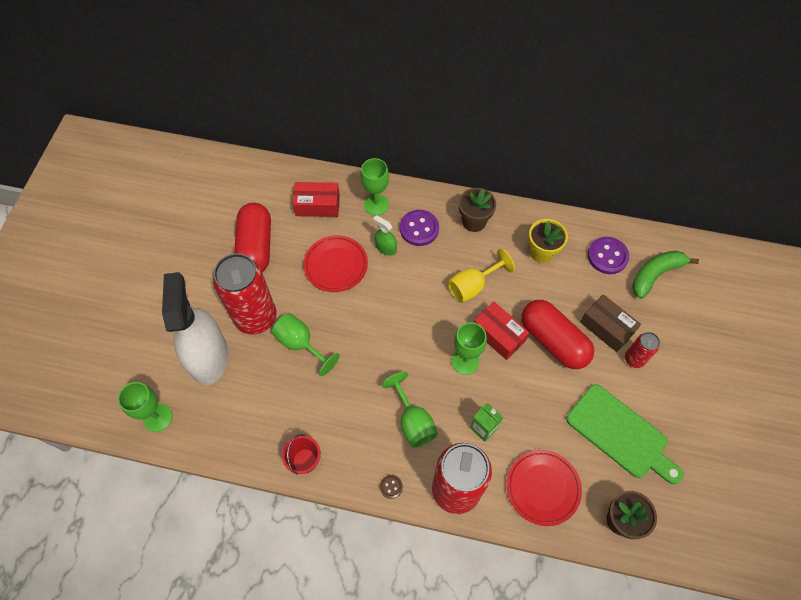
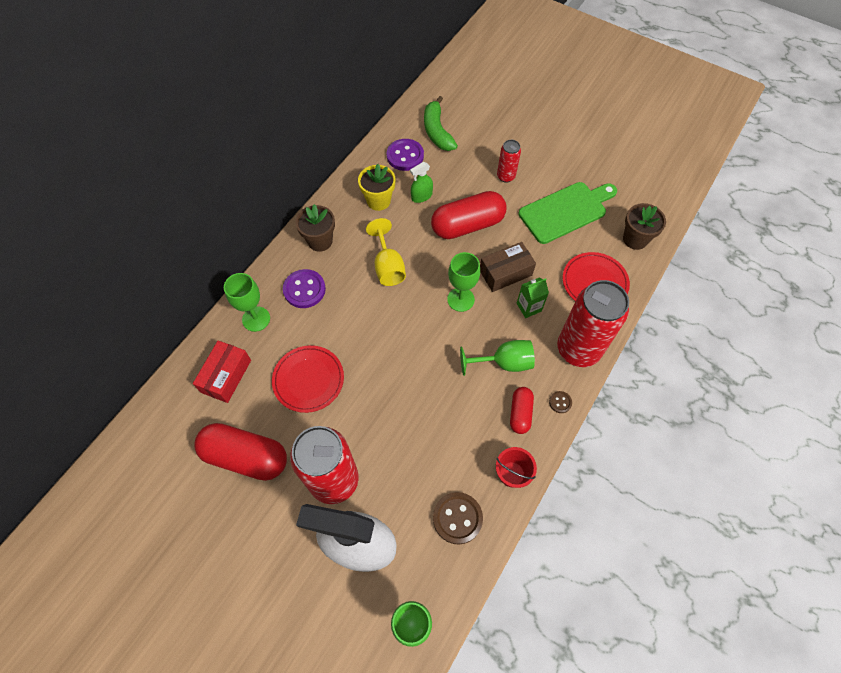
camera: 70 degrees left, 0 degrees up
green goblet [272,313,340,376] -> none
green spray bottle [373,215,397,256] -> green spray bottle moved to [410,162,433,203]
red box [474,302,529,360] -> none
brown box [580,294,641,352] -> brown box moved to [480,242,536,292]
none -> brown button [433,492,483,544]
none -> red capsule [510,387,534,434]

